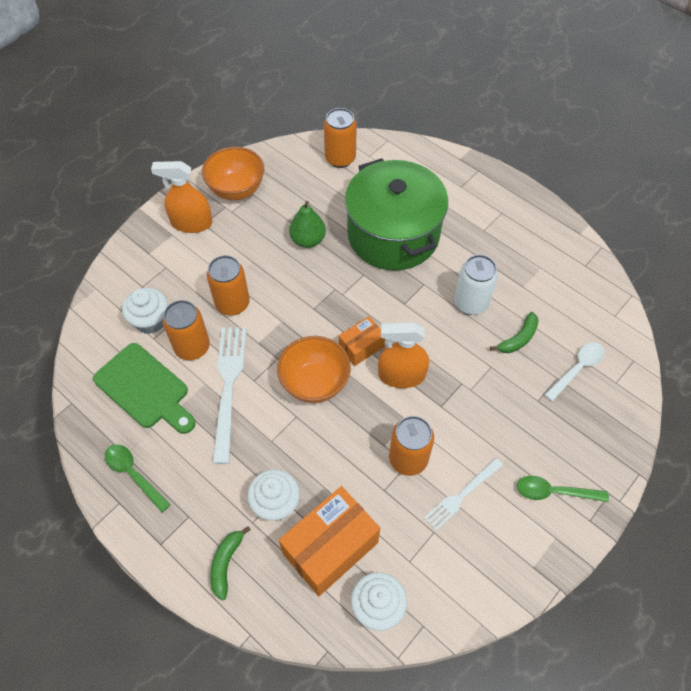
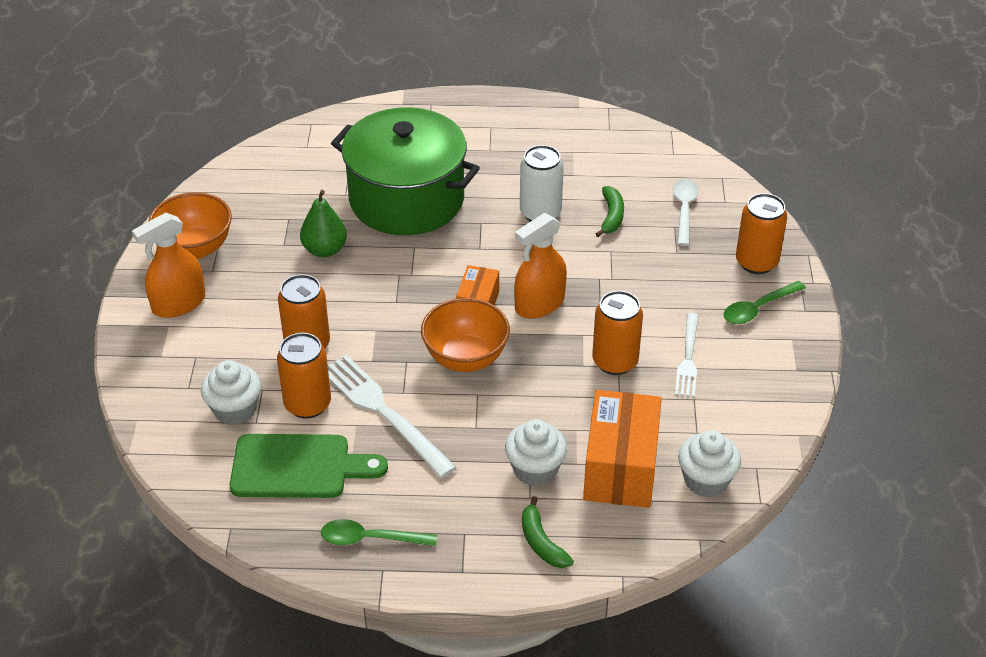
camera: 40 degrees left, 15 degrees down
orange can [324,108,357,168] -> orange can moved to [736,193,787,274]

